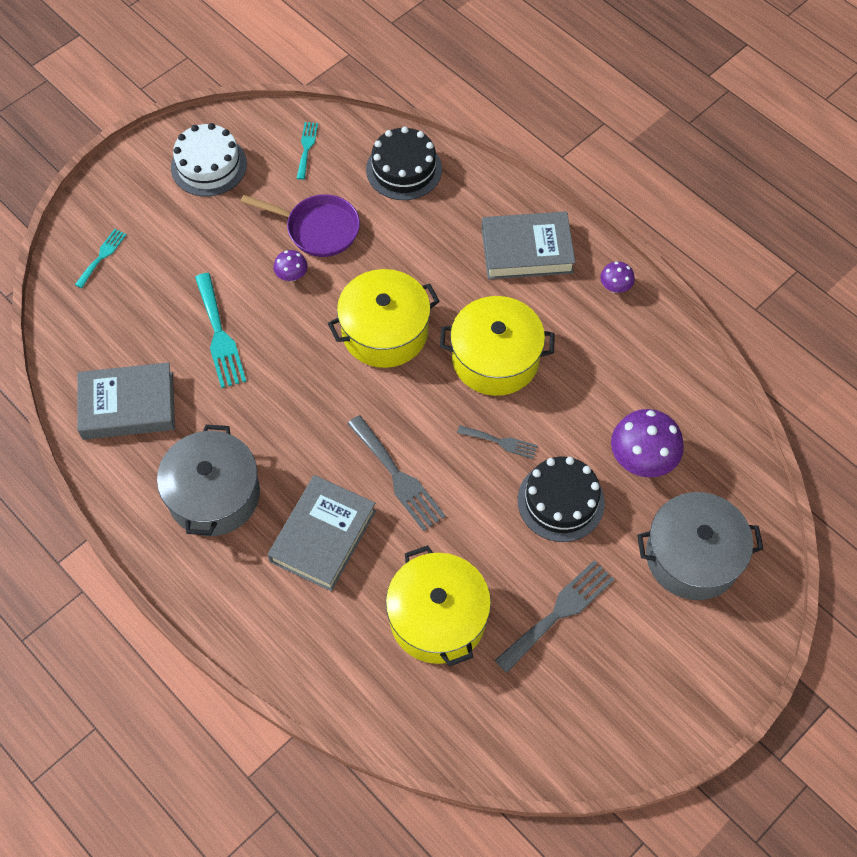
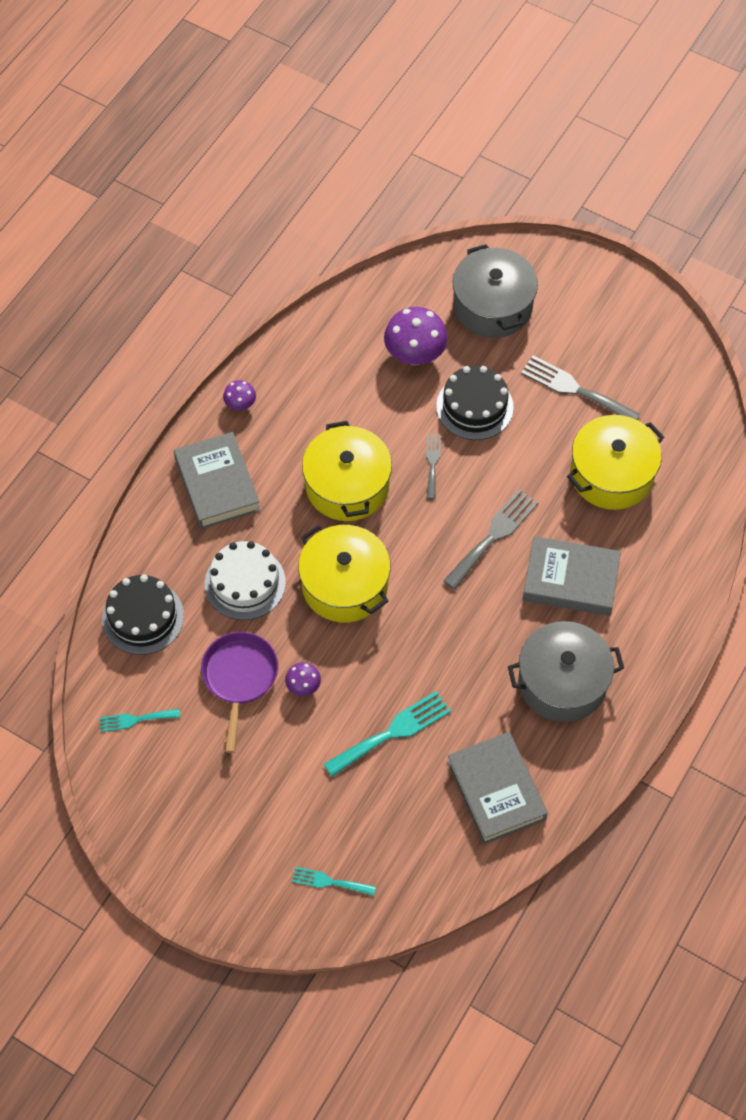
camera: 105 degrees left, 0 degrees up
white cake [171,123,247,196] -> white cake moved to [205,541,286,620]

